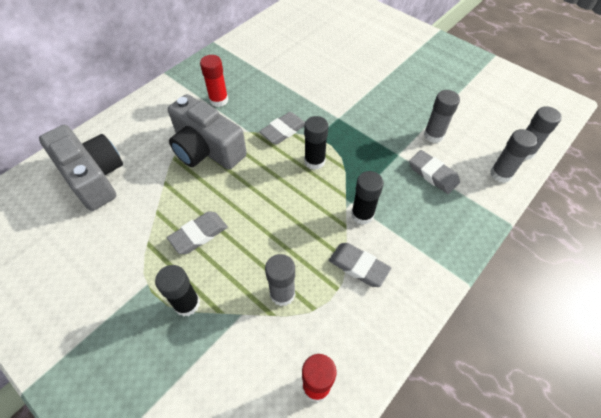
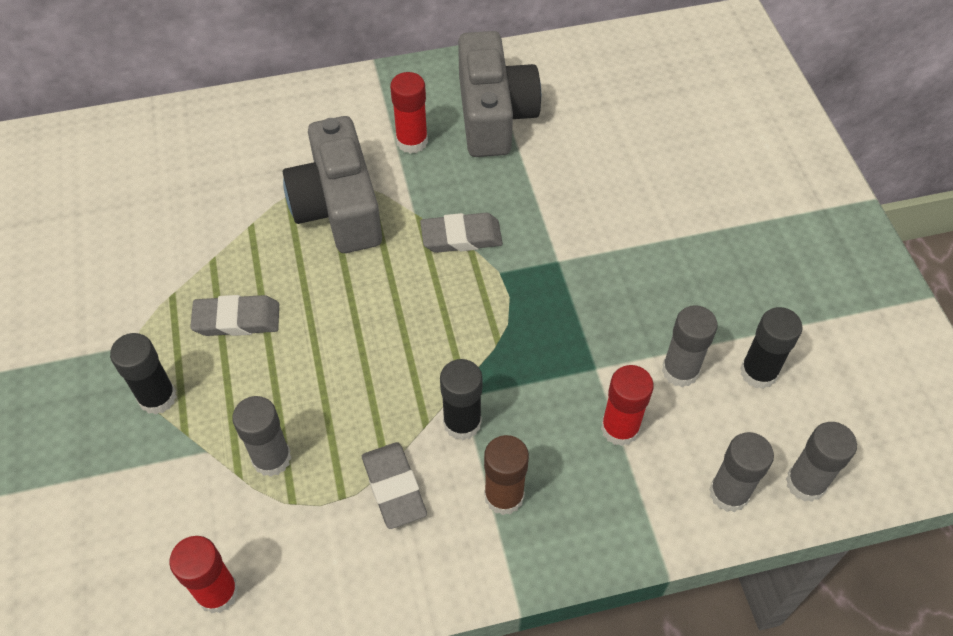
camera: 35 degrees right, 0 degrees up
grey camera [39,125,123,211] -> grey camera moved to [458,31,541,157]
black glue stick [304,116,329,170] -> black glue stick moved to [740,307,803,389]
grey eraser [409,150,460,194] -> red glue stick [601,365,654,446]
none -> brown glue stick [484,435,529,515]

